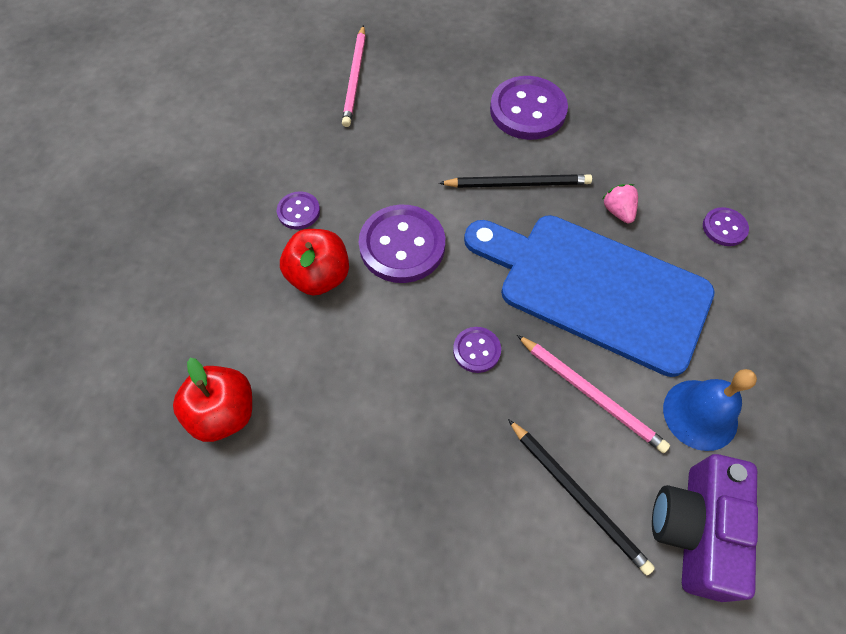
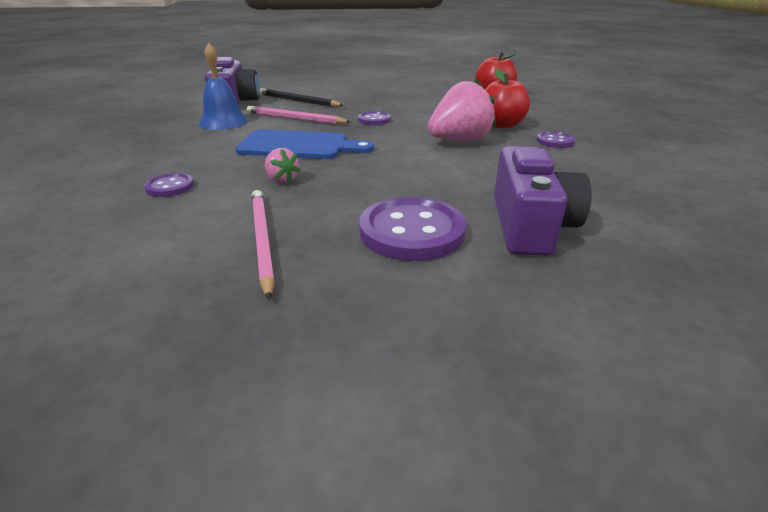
camera: 160 degrees right, 30 degrees down
pink pencil [342,25,366,127] -> pink pencil moved to [252,190,275,300]
purple button [359,205,445,283] -> pink strawberry [428,78,496,141]
black pencil [439,174,592,188] -> none
blue cutting board [464,215,715,377] -> blue cutting board [235,129,374,159], size x0.65
none -> purple camera [494,146,592,256]

